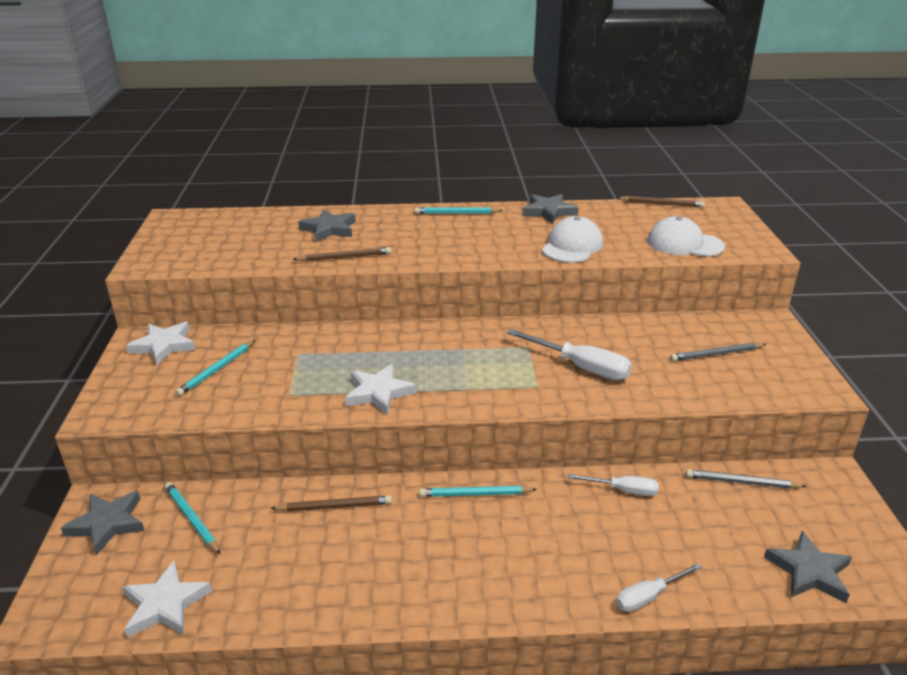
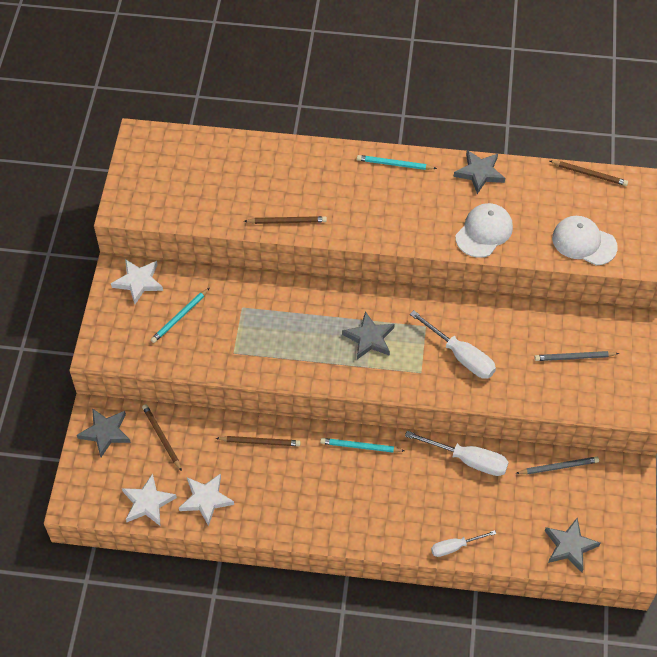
camera: 10 degrees right, 25 degrees up
turquoise pencil [165,482,220,554] -> brown pencil [142,404,182,471]
grey star [298,209,356,242] -> grey star moved to [342,311,395,359]
white star [345,364,416,415] -> white star moved to [179,473,234,526]
white screwdriver [567,474,659,496] -> white screwdriver [405,431,509,476], size x1.63
grey pencil [686,469,807,489] -> grey pencil turned 150 degrees clockwise [515,457,599,475]

